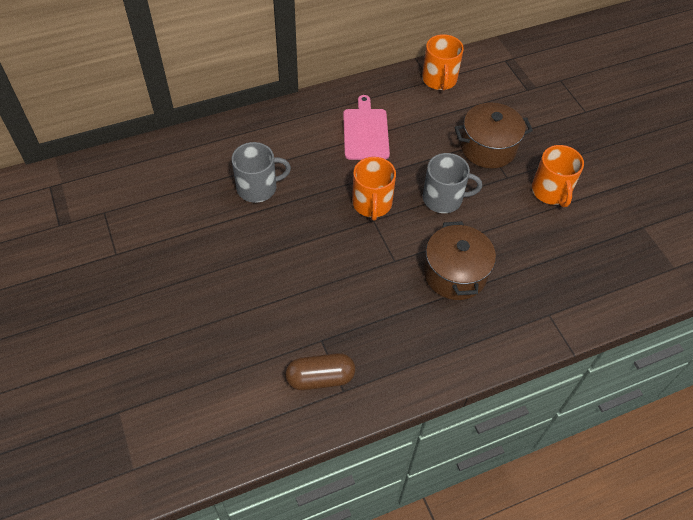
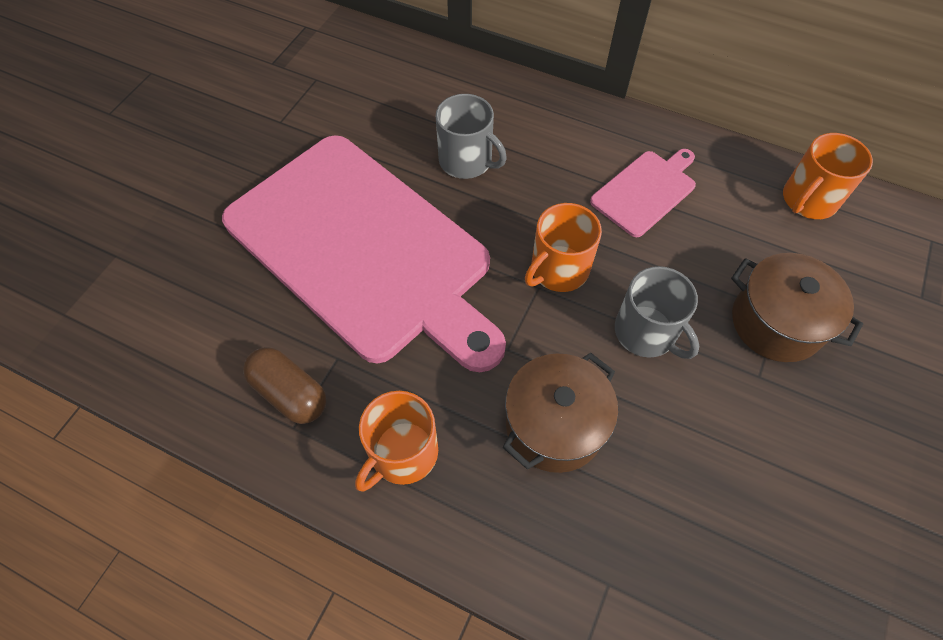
camera: 50 degrees right, 5 degrees up
orange mug [532,145,584,207] -> orange mug moved to [355,391,438,492]
none -> pink cutting board [222,135,506,372]

